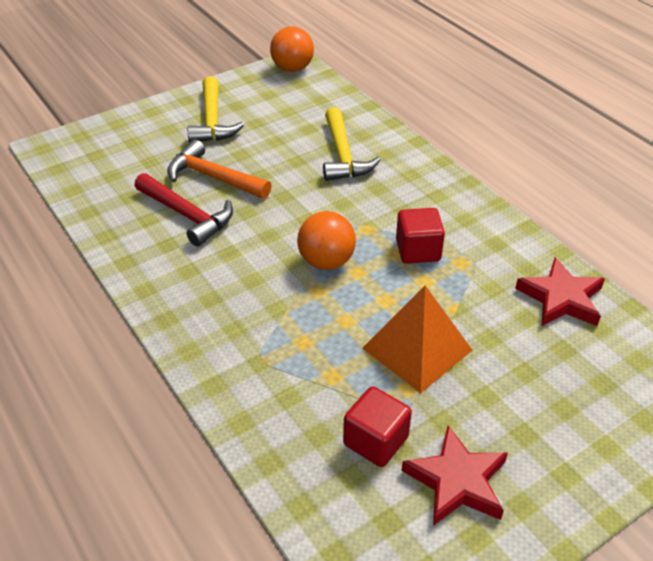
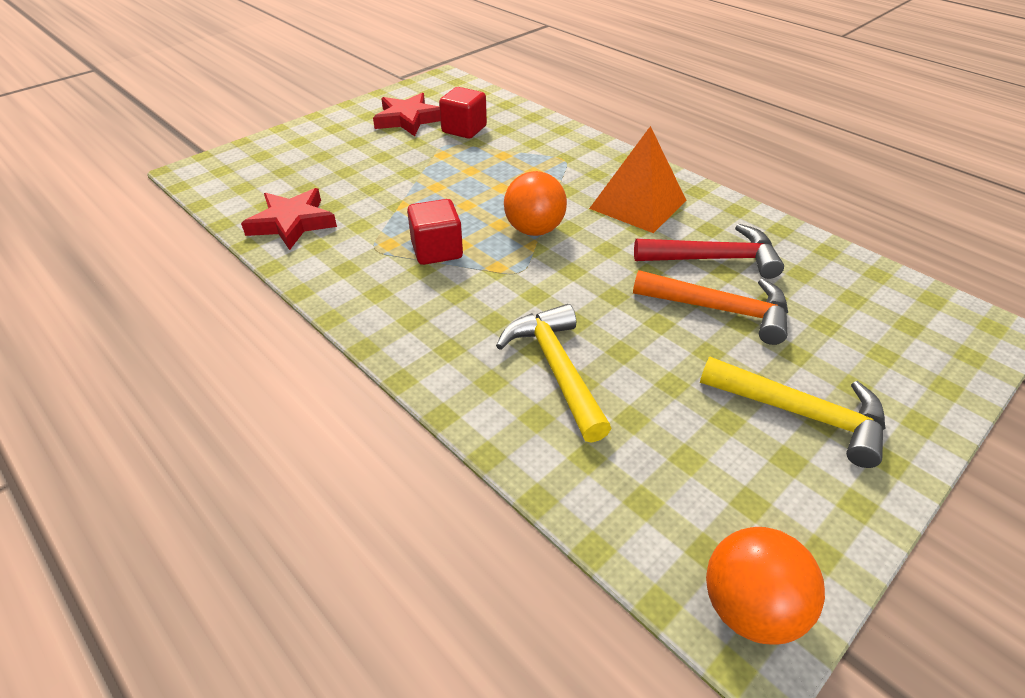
camera: 170 degrees right, 0 degrees up
red hammer [135,173,233,247] -> red hammer turned 150 degrees clockwise [634,224,784,279]
yellow hammer [187,76,244,143] -> yellow hammer turned 135 degrees clockwise [700,357,886,468]
orange pyramid [363,285,472,393] -> orange pyramid moved to [589,126,687,233]

